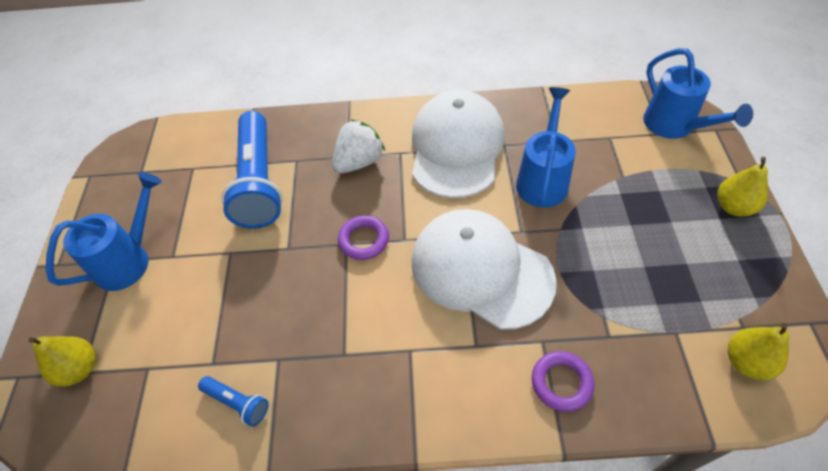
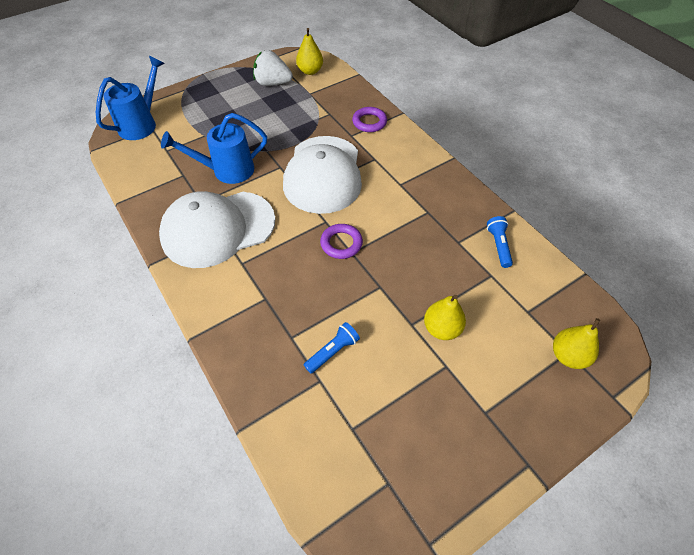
camera: 125 degrees left, 0 degrees up
blue watering can [46,172,162,291] -> none
blue flashlight [221,111,283,229] -> blue flashlight [304,322,360,374], size x0.43
white strawberry [332,119,385,173] -> white strawberry moved to [253,50,293,86]
yellow pear [717,157,768,217] -> yellow pear moved to [424,295,466,340]

